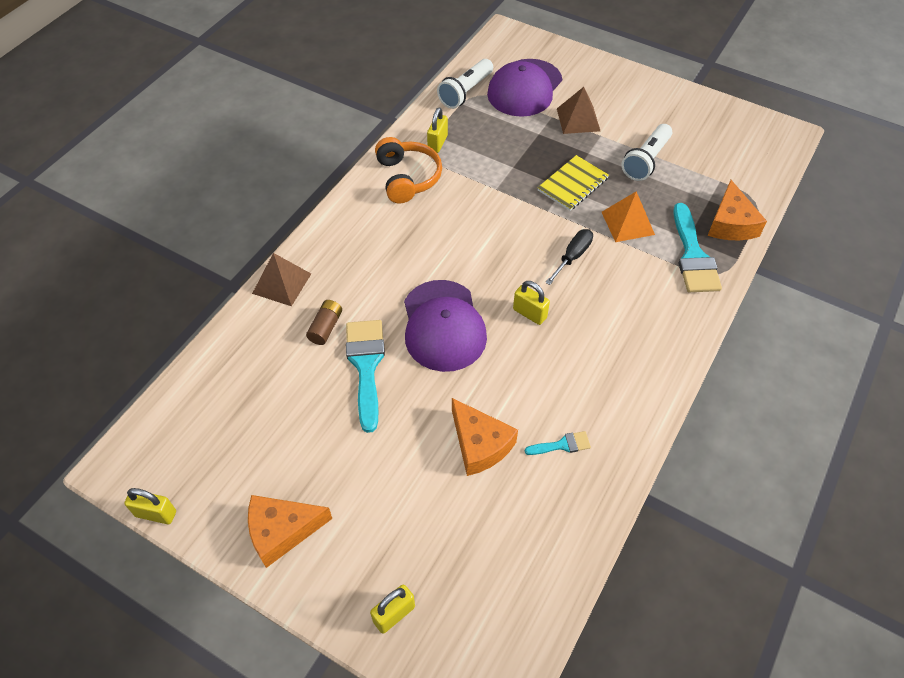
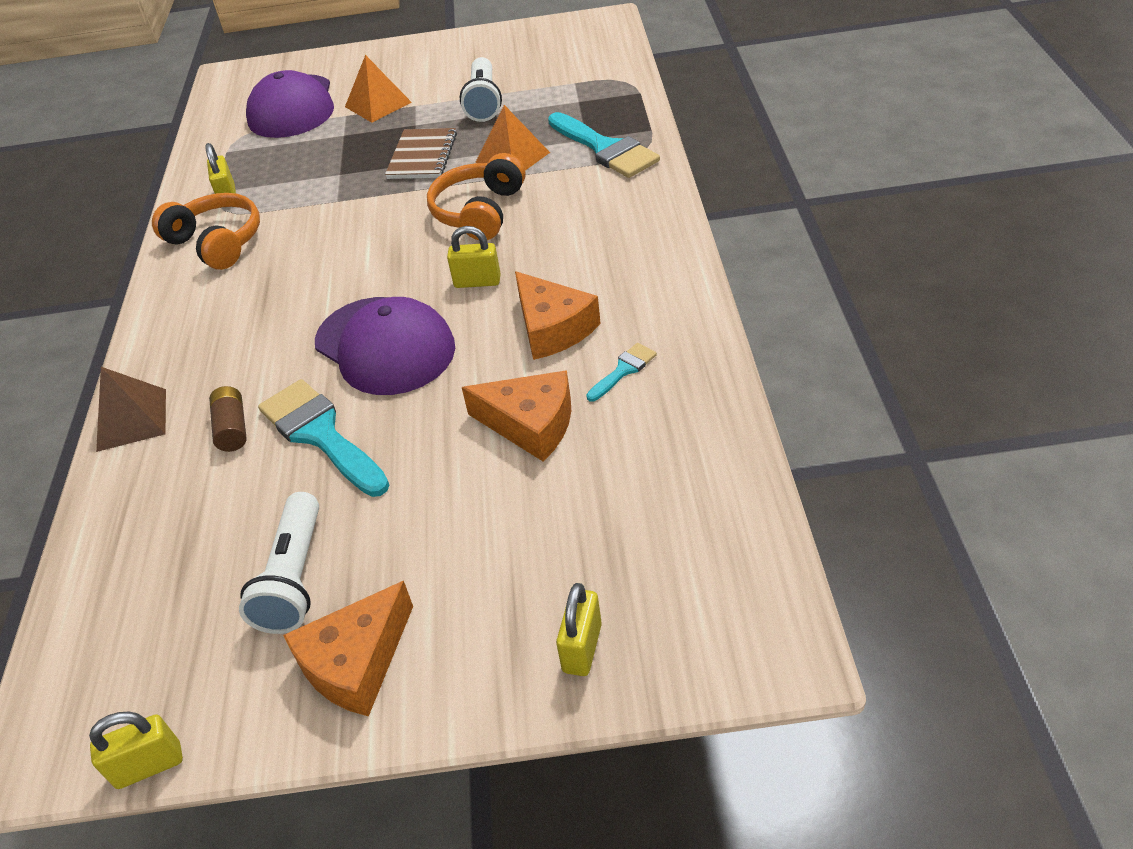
camera: 30 degrees left, 10 degrees down
white flashlight [437,59,493,109] -> white flashlight moved to [239,492,319,634]
yellow notebook [537,155,609,211] -> brown notebook [385,128,457,179]
black screwdriver [545,229,593,285] -> orange headphones [427,153,525,240]
brown pyramid [557,87,600,134] -> orange pyramid [345,55,412,123]
orange cheese [708,180,767,240] -> orange cheese moved to [515,271,601,360]

